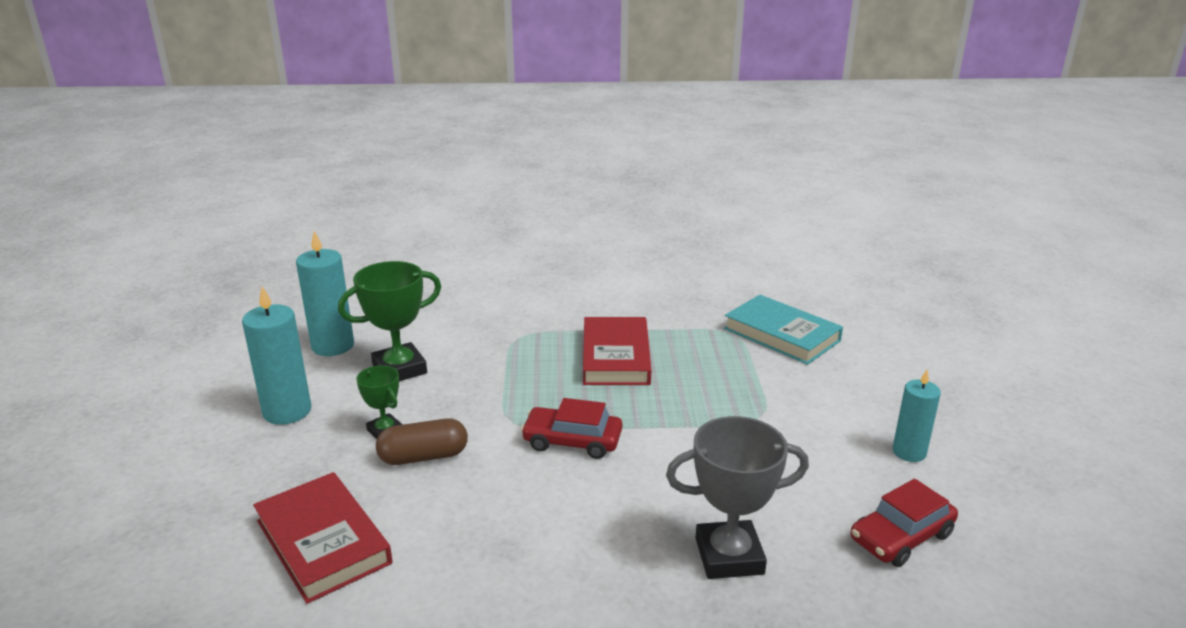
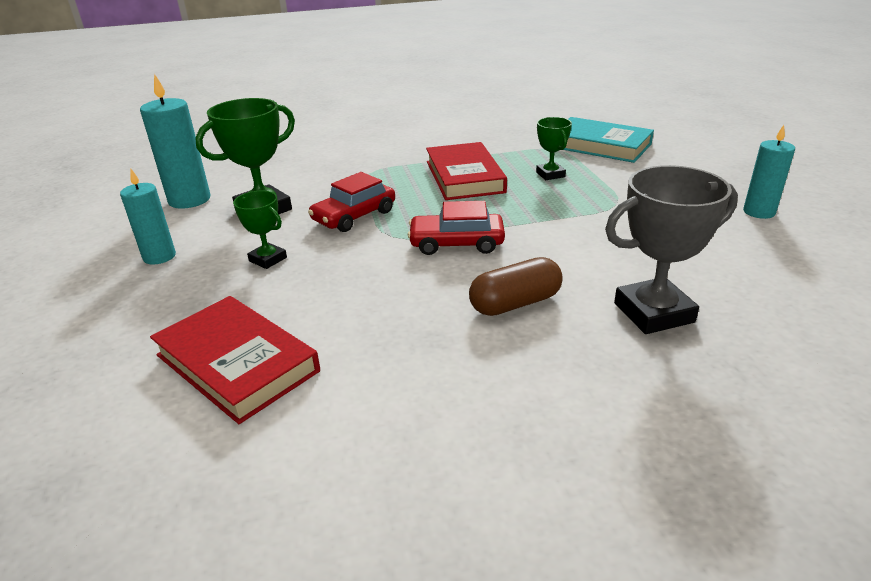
camera: 10 degrees left, 5 degrees up
turquoise candle [242,286,311,425] -> turquoise candle [120,169,176,265], size x0.65
brown capsule [376,418,468,465] -> brown capsule moved to [469,257,563,316]
red car [850,479,958,567] -> red car moved to [308,172,395,232]
none -> green trophy [536,117,572,180]

